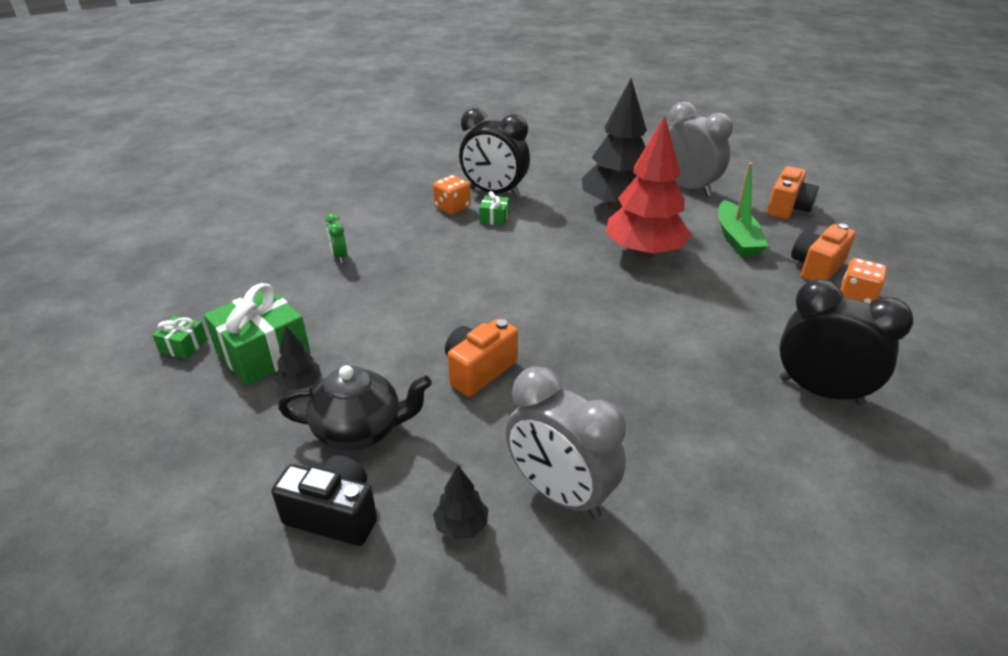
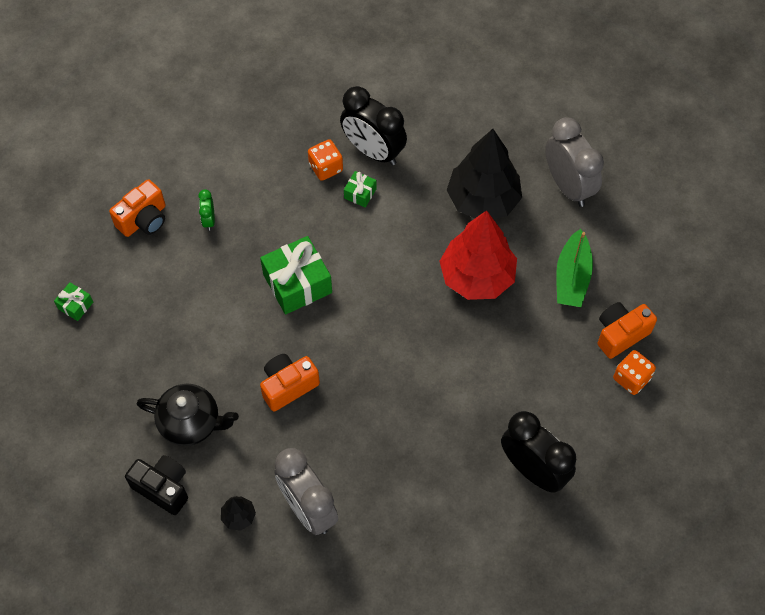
camera: 15 degrees right, 25 degrees up
green gift [204,283,311,385] -> green gift moved to [260,236,332,315]
black tree [275,326,321,390] -> none
orange camera [767,166,819,219] -> orange camera moved to [109,179,165,237]

